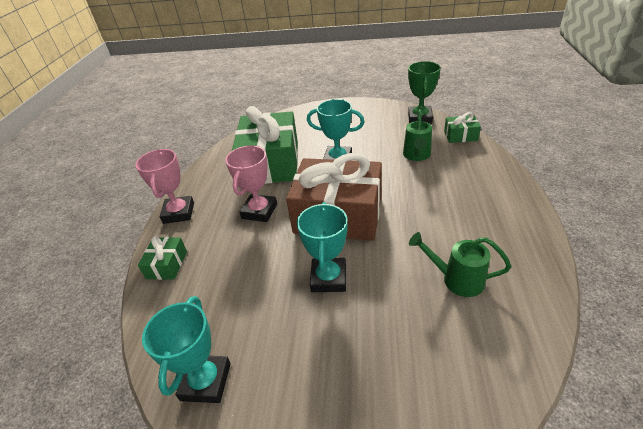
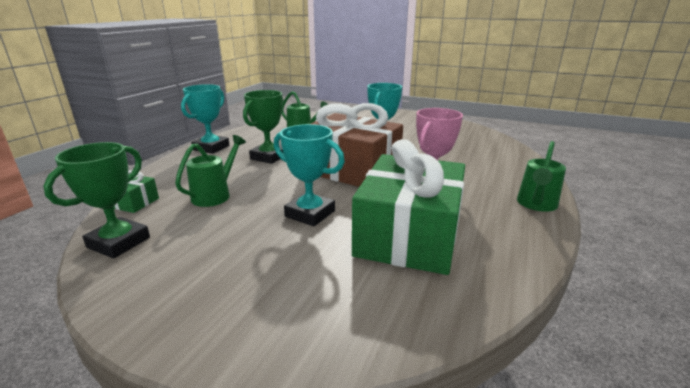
camera: 165 degrees left, 15 degrees down
pink trophy [135,149,194,224] -> green watering can [517,141,566,212]
green gift [138,236,187,280] -> none
turquoise trophy [142,296,231,403] -> turquoise trophy moved to [181,84,229,154]
none -> green trophy [243,90,284,164]

